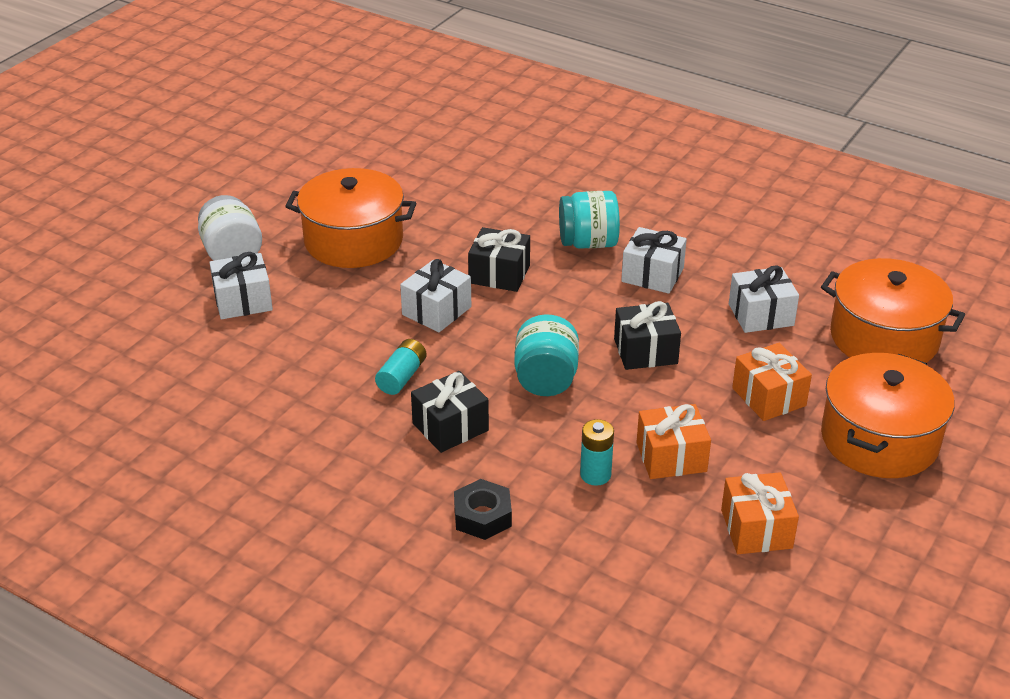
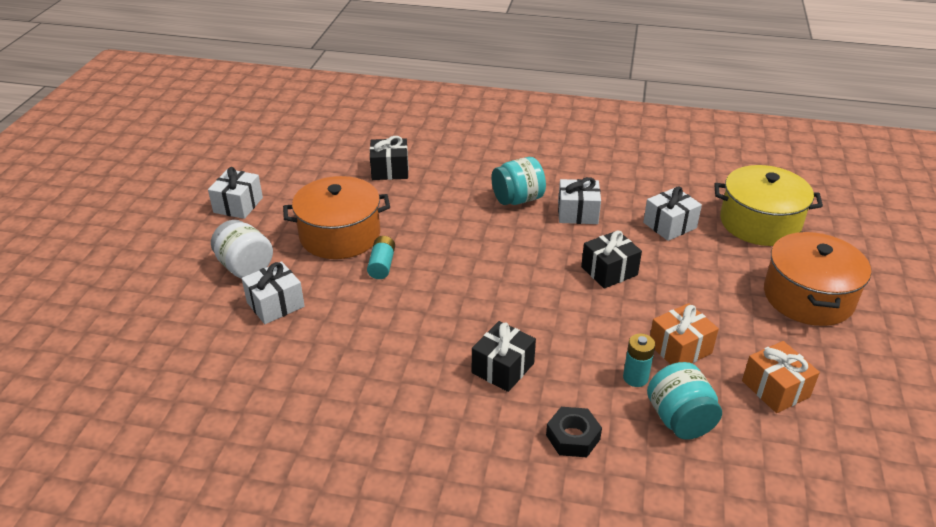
camera: 20 degrees left, 0 degrees up
turquoise battery [375,339,427,395] -> turquoise battery moved to [367,236,395,279]
white gift [400,259,471,332] -> white gift moved to [208,167,263,219]
black gift [468,227,530,292] -> black gift moved to [370,136,409,180]
turquoise jar [514,314,579,396] -> turquoise jar moved to [647,362,722,440]
orange gift [732,343,812,421] -> none
orange pot [821,258,965,363] -> yellow pot [714,165,823,246]

